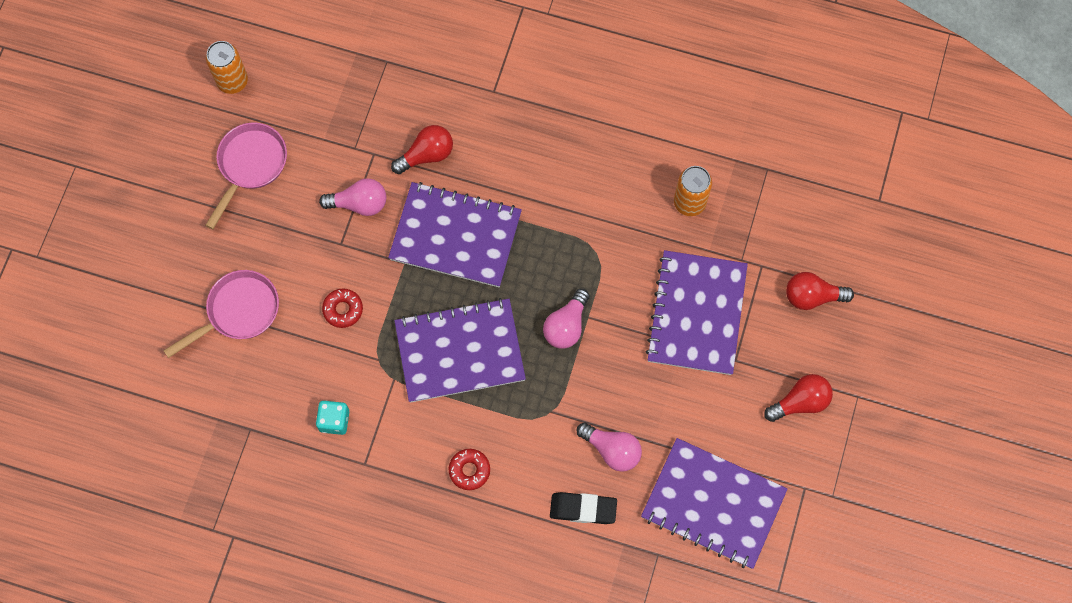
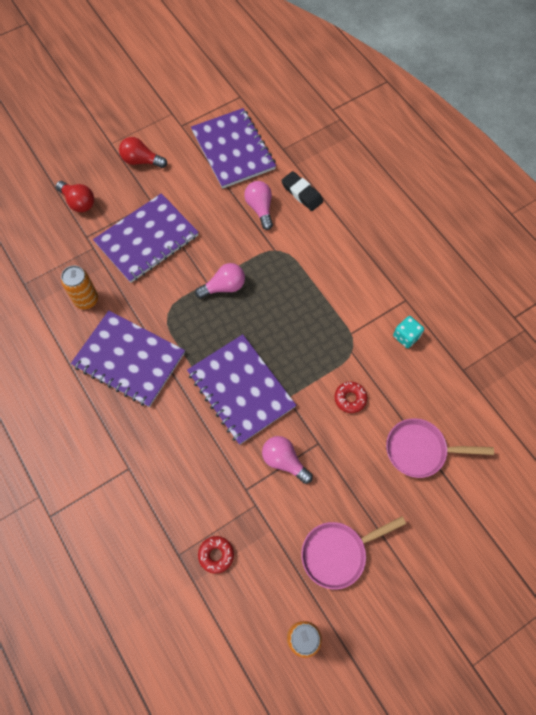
camera: 140 degrees left, 5 degrees down
red light bulb [391,125,453,174] -> none
purple notebook [394,298,526,402] -> purple notebook moved to [71,311,185,407]
red donut [449,449,490,490] -> red donut moved to [198,536,234,574]

